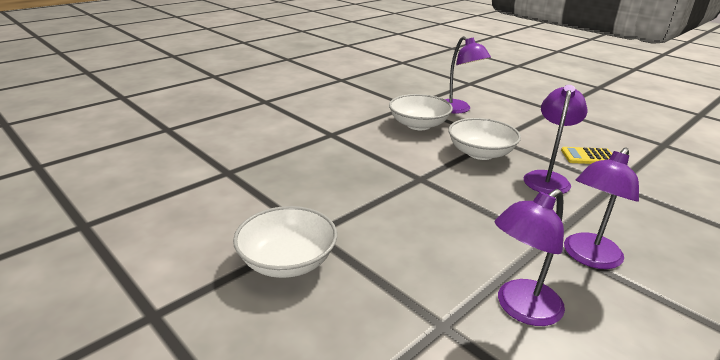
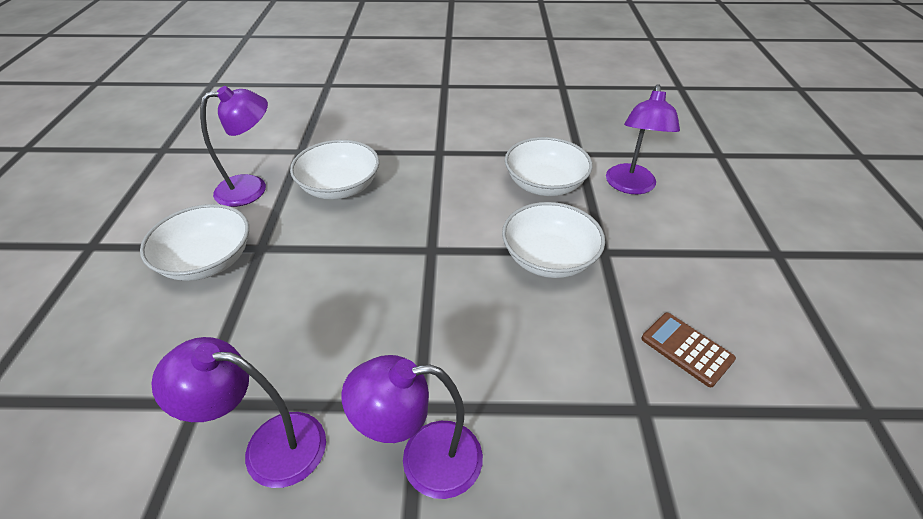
camera: 45 degrees right, 15 degrees up
purple lamp [524,85,588,194] -> purple lamp moved to [200,86,268,207]
yellow calculator [561,147,612,164] -> brown calculator [641,313,736,387]
none -> white bowl [290,140,379,200]

